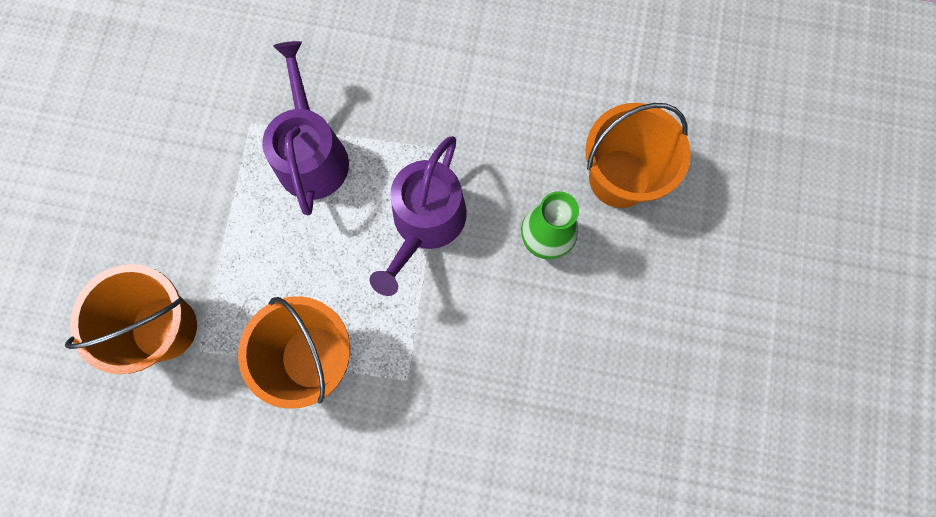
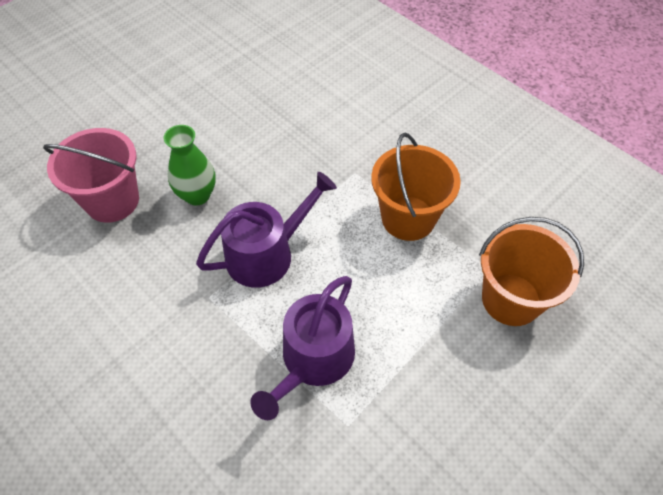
camera: 145 degrees left, 20 degrees down
orange bucket [586,103,691,208] -> pink bucket [43,128,139,223]

